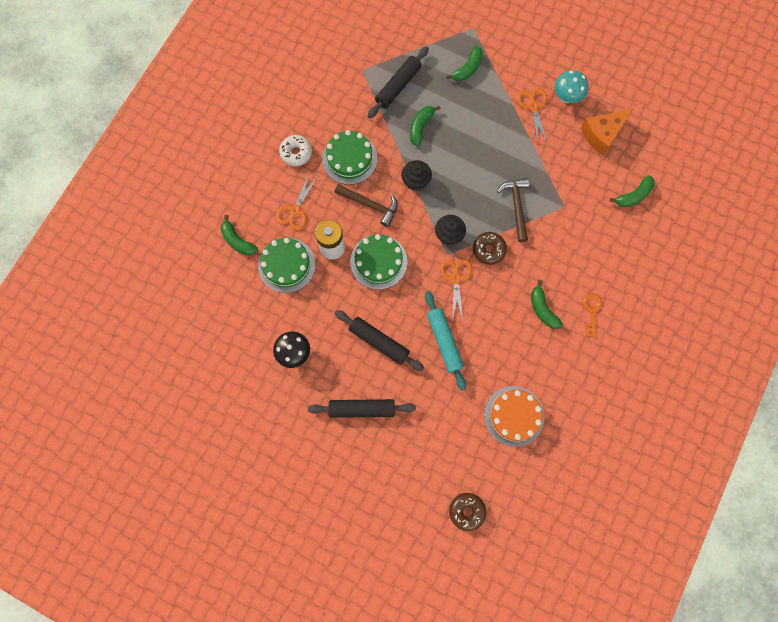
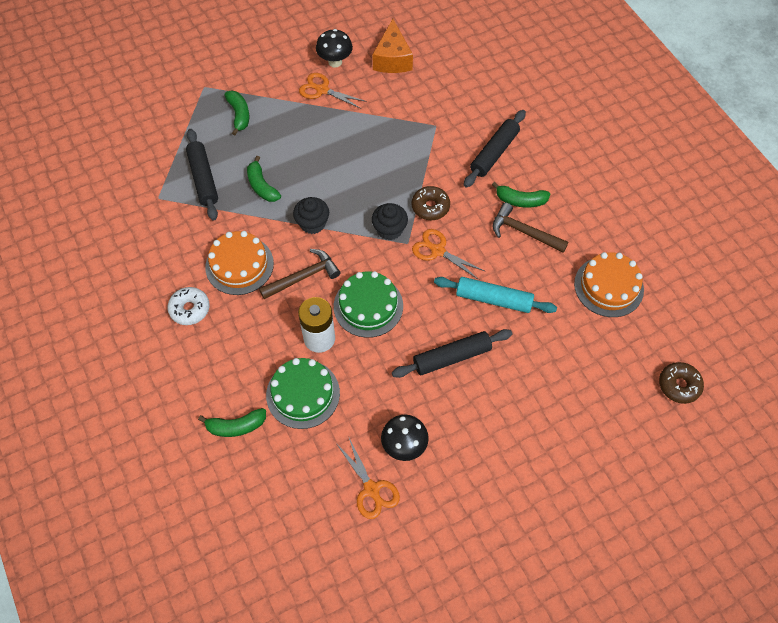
camera: 55 degrees left, 15 degrees down
orange scissors [276,174,319,231] -> orange scissors moved to [338,436,400,519]
black rolling pin [308,399,416,418] -> black rolling pin moved to [464,110,526,188]
green cake [322,130,377,185] -> orange cake [205,231,274,295]
brown hammer [497,178,529,242] -> brown hammer moved to [493,203,568,253]
turquoise mushroom [554,70,589,103] -> black mushroom [316,29,353,68]
orange key [583,293,602,338] -> none
green banana [610,175,655,207] -> none

